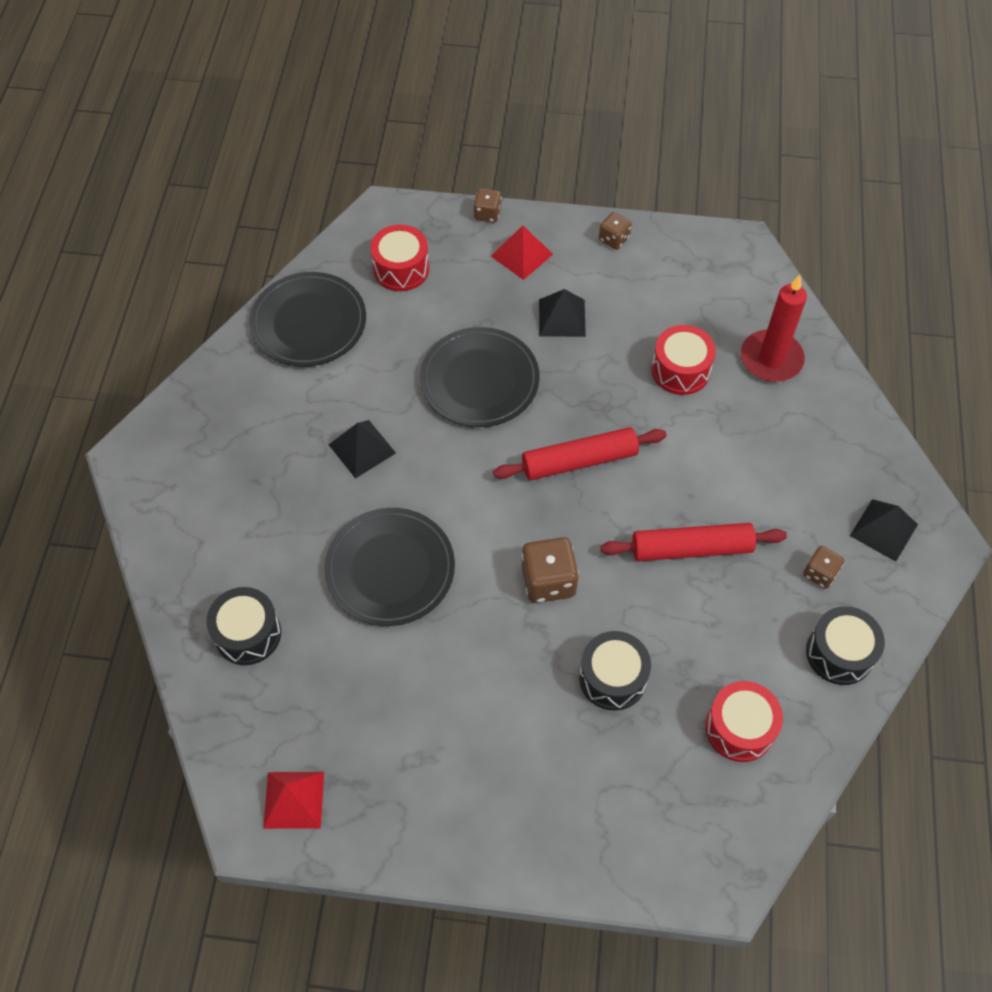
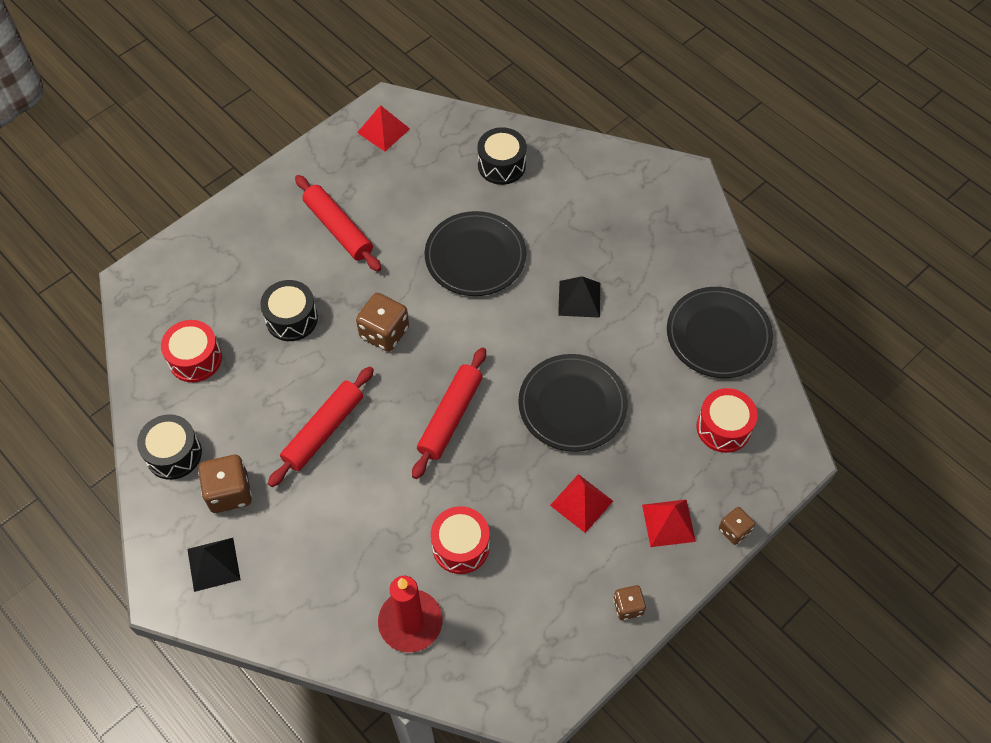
camera: 130 degrees right, 0 degrees up
black pyramid [539,289,586,337] -> red pyramid [550,474,613,533]
brown dice [803,546,844,589] -> brown dice [198,455,252,513], size x1.70
none -> red rolling pin [295,175,382,272]

